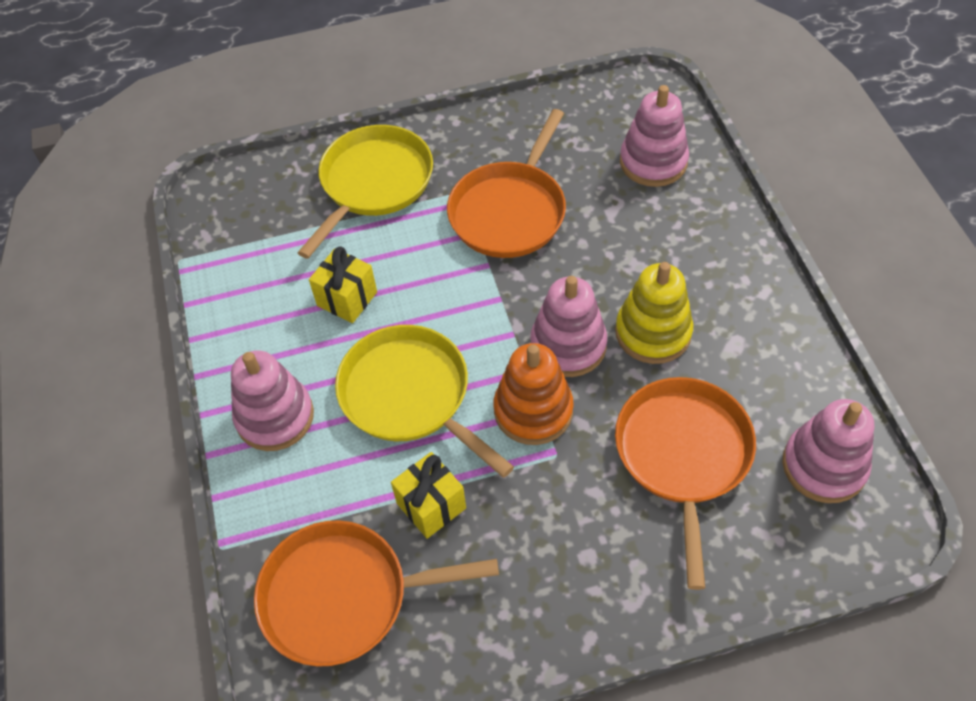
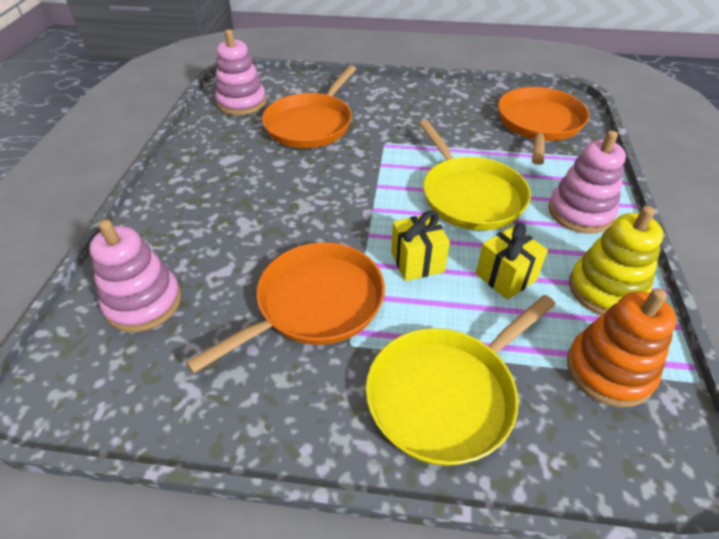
camera: 160 degrees left, 10 degrees down
orange pan [254,520,499,667] -> orange pan turned 90 degrees counterclockwise [498,87,589,165]
yellow gift [391,452,466,539] -> yellow gift moved to [391,210,450,281]
orange stacking toy [494,343,574,445] -> orange stacking toy moved to [567,288,676,407]
pink stacking toy [530,276,607,377] -> none
yellow stacking toy [615,262,693,364] -> yellow stacking toy moved to [569,206,664,315]

